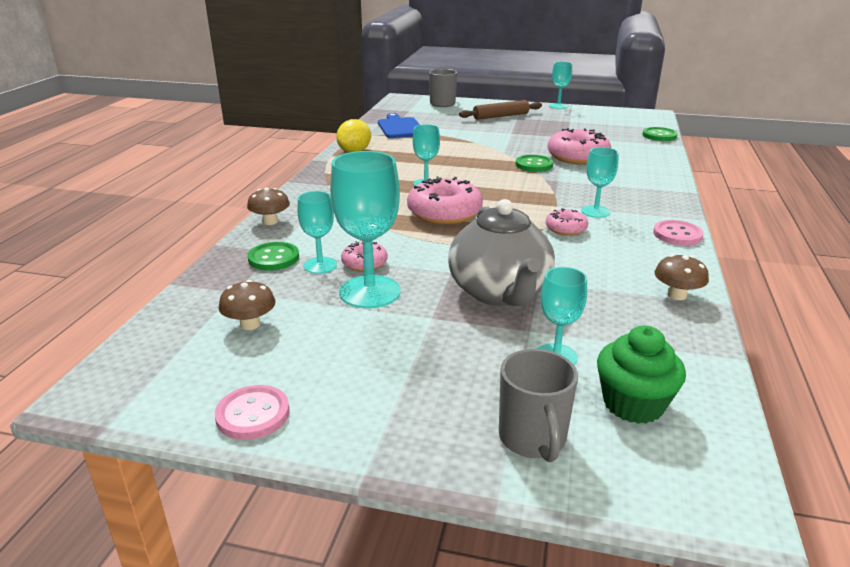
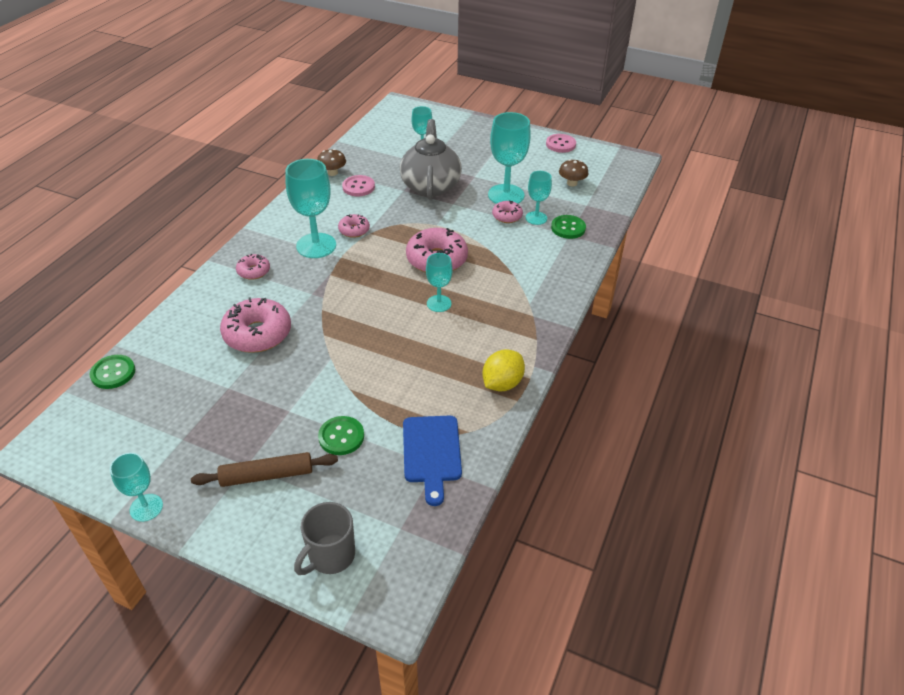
camera: 170 degrees left, 15 degrees up
brown mushroom [247,187,290,225] -> none
grey mug [499,349,578,462] -> none
green button [516,155,553,172] -> green button moved to [318,416,364,455]
turquoise goblet [581,147,618,218] -> turquoise goblet [285,159,336,258], size x1.73
green cupcake [597,326,686,424] -> none
pink button [653,220,704,246] -> pink button moved to [342,175,375,196]
none -> pink donut [236,254,270,280]

